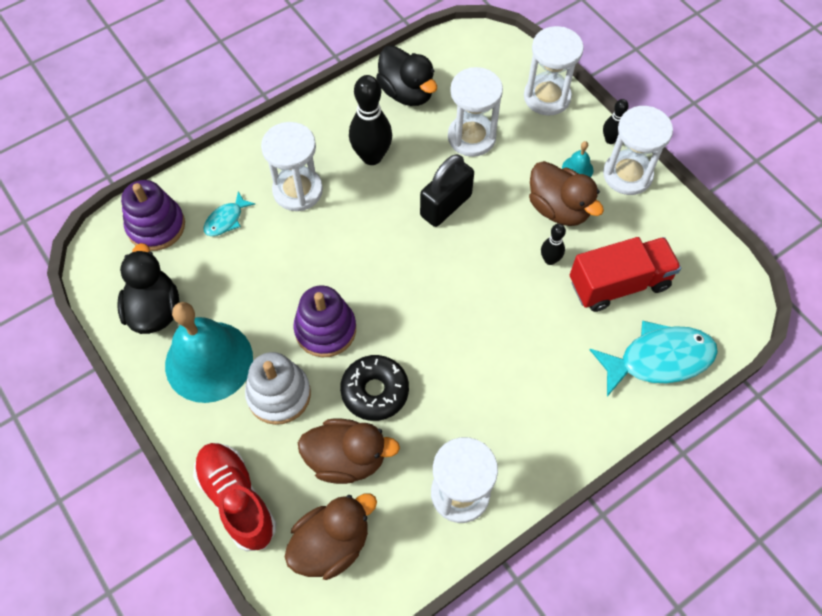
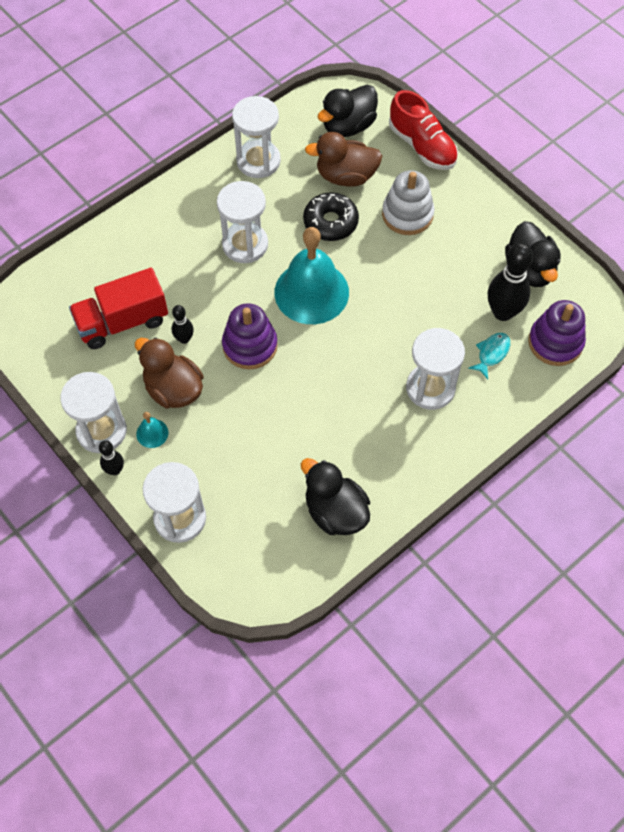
camera: 175 degrees right, 0 degrees up
turquoise bell [165,302,253,403] -> turquoise bell moved to [274,227,349,324]
brown duck [285,494,377,580] -> black duck [317,85,378,137]
purple stacking toy [293,286,356,357] -> purple stacking toy moved to [222,303,278,369]
black bowling pin [349,75,392,165] -> black bowling pin moved to [488,243,533,321]
black padlock [420,154,474,227] -> none
white hourglass [448,67,503,157] -> white hourglass moved to [217,181,268,263]
turquoise fish [590,321,718,397] -> none

